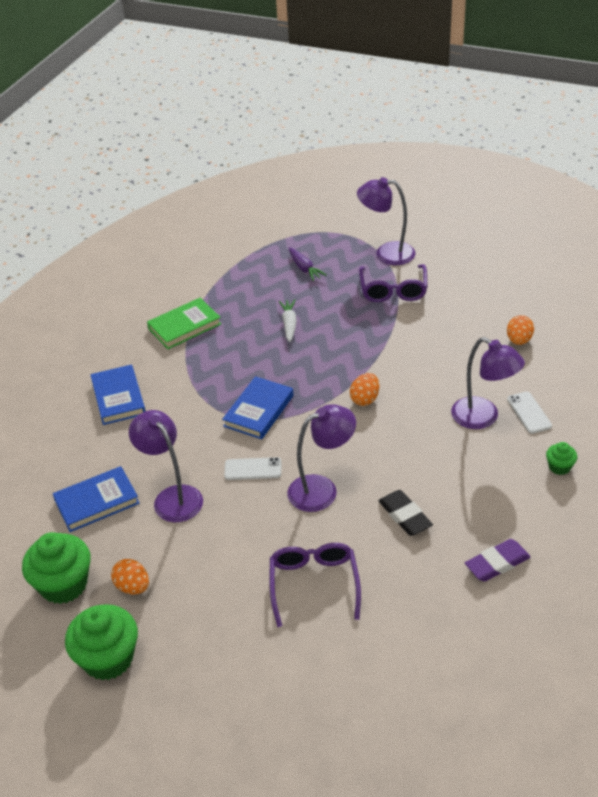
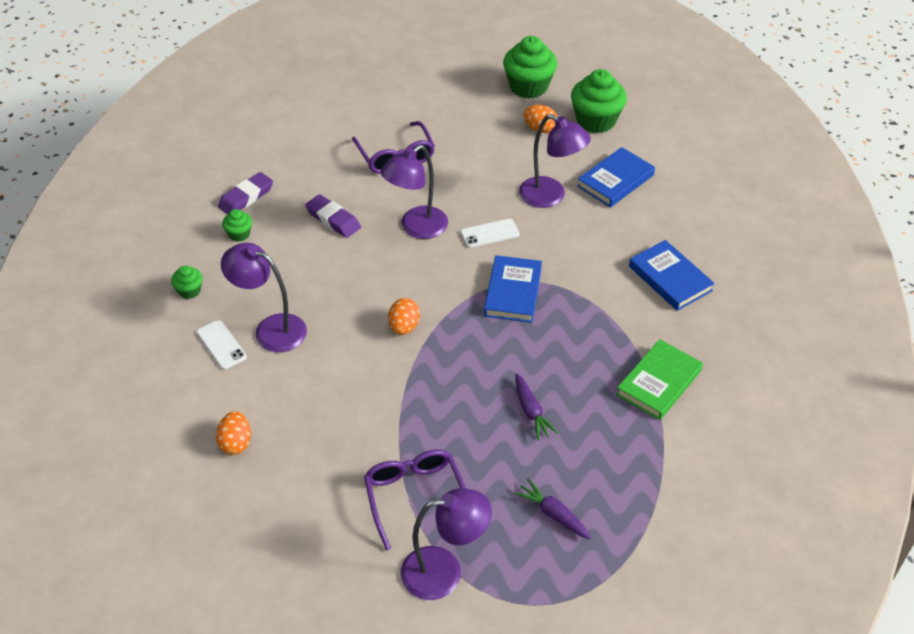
camera: 160 degrees right, 5 degrees up
white carrot [279,300,297,342] -> purple carrot [515,373,559,440]
black eraser [378,490,433,536] -> purple eraser [305,194,361,238]
none -> green cupcake [222,209,252,242]

